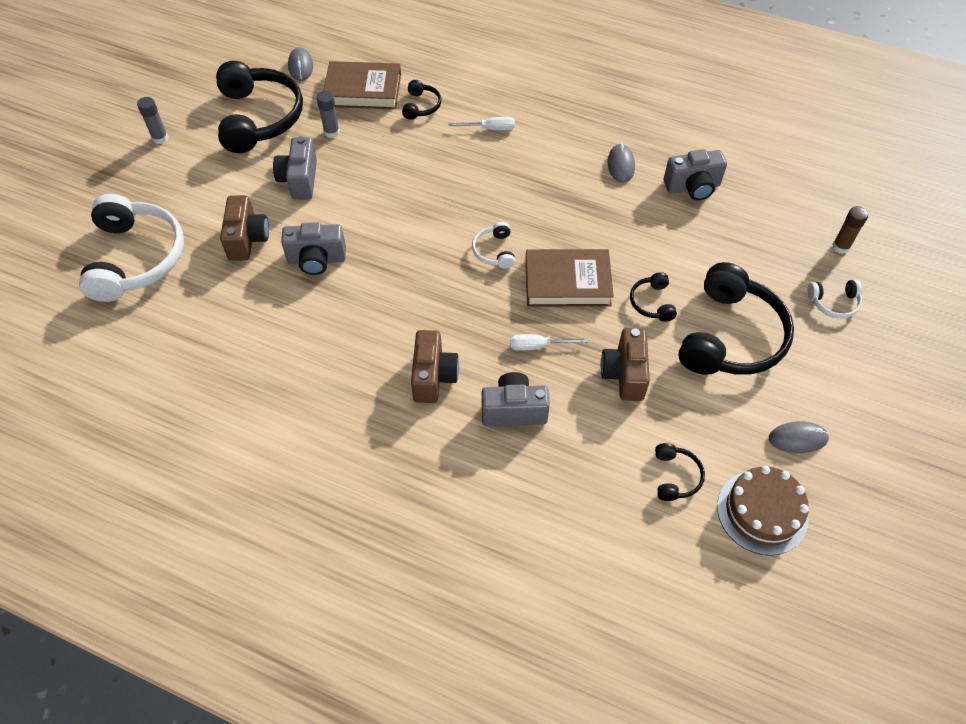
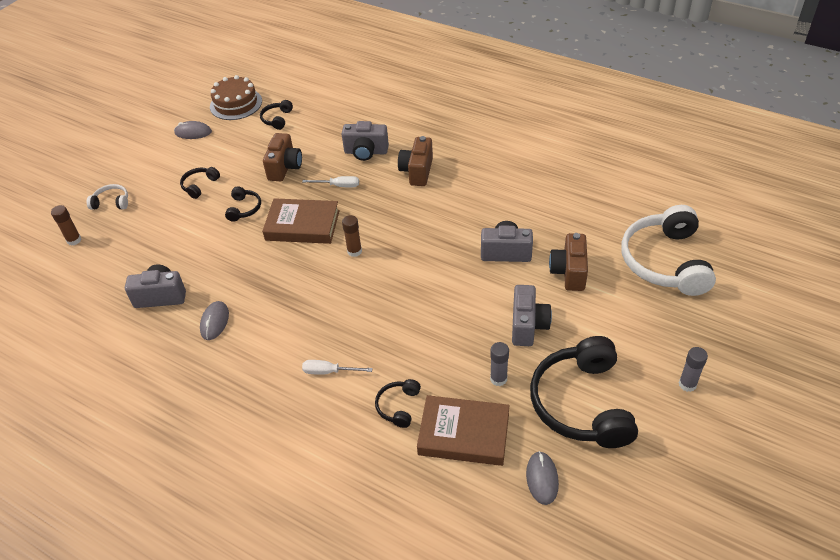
camera: 170 degrees left, 10 degrees down
white headphones [472,222,515,268] -> brown glue stick [342,215,362,257]
black headphones [678,262,794,375] -> black headphones [180,167,220,199], size x0.44

